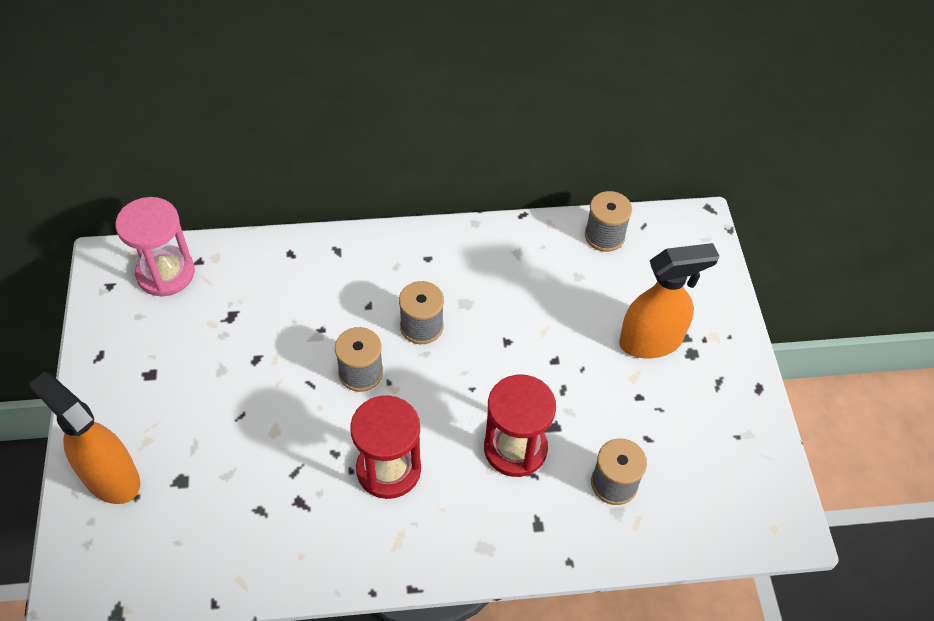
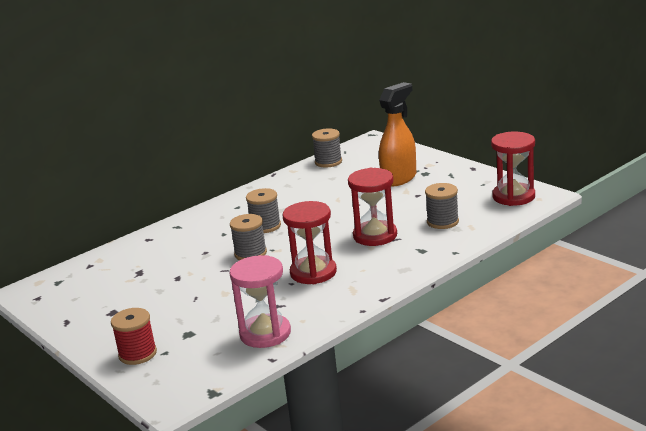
camera: 30 degrees left, 30 degrees down
orange spray bottle [29,372,140,504] -> red spool [111,308,157,365]
pink hourglass [115,197,195,297] -> pink hourglass moved to [230,255,291,348]
none -> red hourglass [491,132,535,206]

